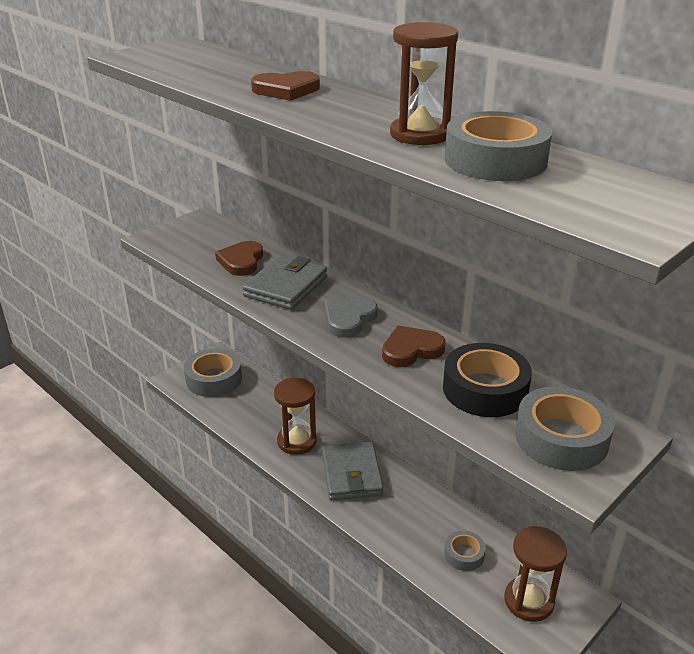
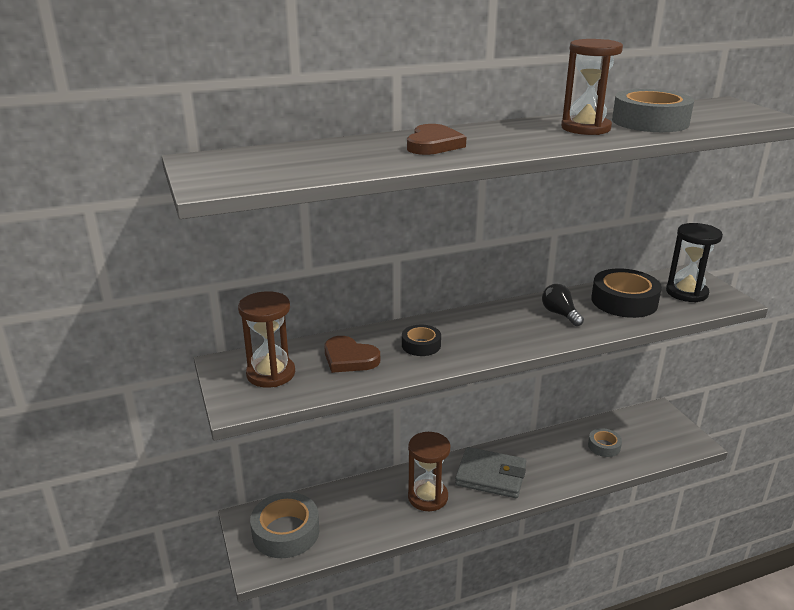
camera: 65 degrees left, 5 degrees down
grey wallet [242,255,327,310] -> black tape [402,325,441,356]
grey heart [325,297,378,337] -> none
brown heart [382,325,446,367] -> black light bulb [542,284,584,326]
brown hourglass [504,526,567,622] -> brown hourglass moved to [238,291,295,388]
grey tape [515,386,615,471] -> black hourglass [666,223,723,302]

